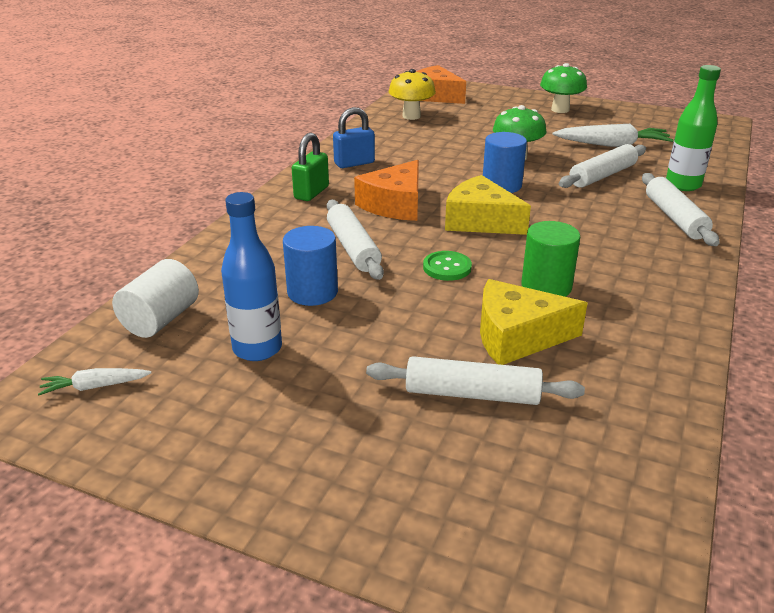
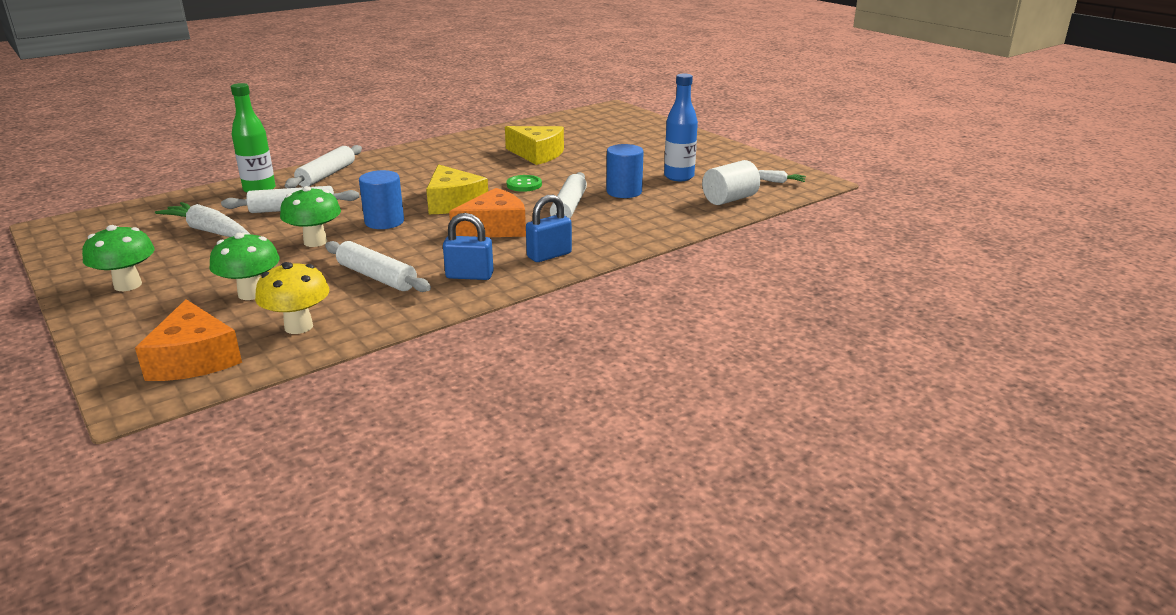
camera: 150 degrees left, 5 degrees down
green padlock [292,133,329,201] -> blue padlock [526,195,572,262]
white rolling pin [366,356,585,405] -> white rolling pin moved to [325,241,431,292]
green cylinder [521,221,580,297] -> none
none -> green mushroom [209,232,280,300]

